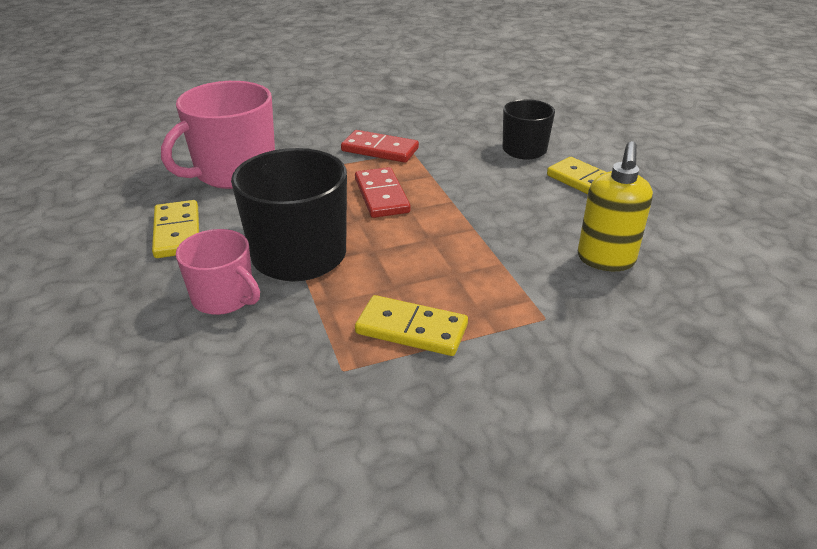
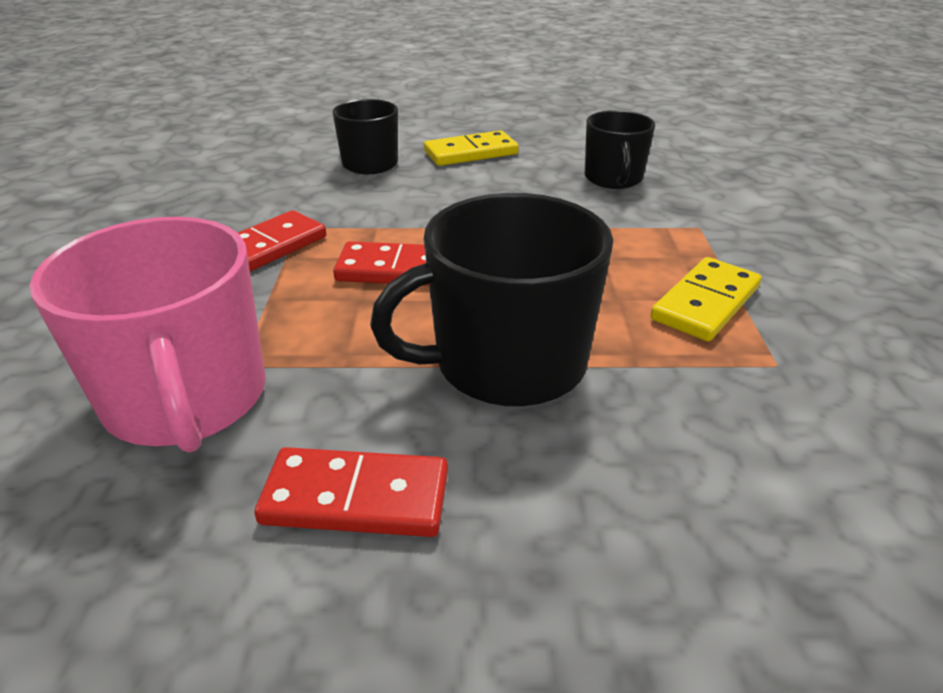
camera: 70 degrees left, 0 degrees up
yellow domino [152,200,199,258] -> red domino [254,447,448,537]
pink mug [176,229,260,315] -> none
yellow soap dispenser [578,141,653,271] -> black mug [585,110,655,189]

